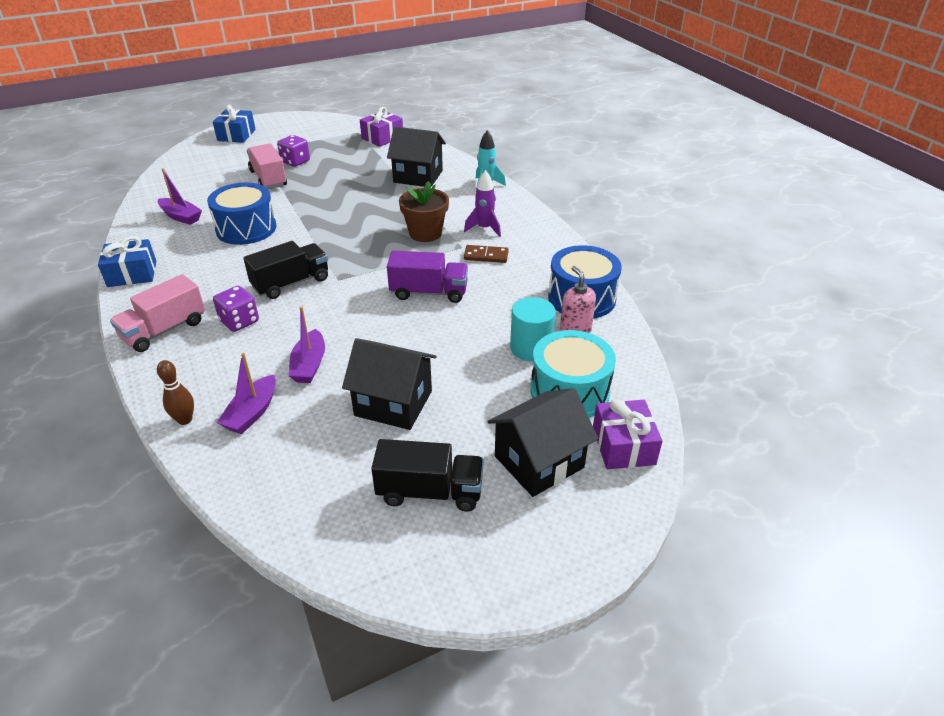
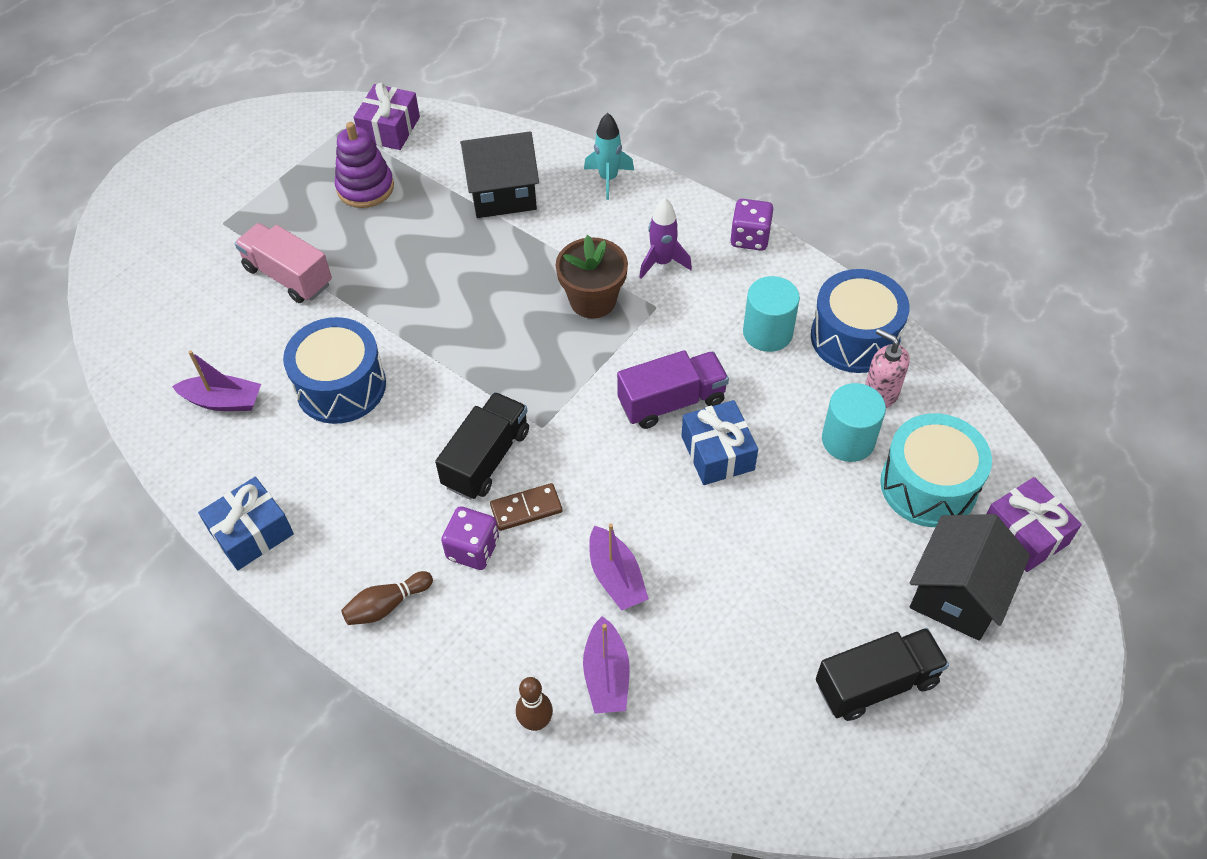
camera: 25 degrees left, 15 degrees up
pink truck [110,274,205,352] -> brown bowling pin [341,571,433,625]
blue gift [213,105,256,143] -> blue gift moved to [681,400,758,485]
purple dice [277,135,310,167] -> purple dice moved to [730,199,773,251]
black house [342,338,437,430] -> none
brown domino [464,245,509,263] -> brown domino moved to [490,483,562,531]
none -> purple stacking toy [335,122,394,208]
none -> turquoise cylinder [743,276,800,352]

